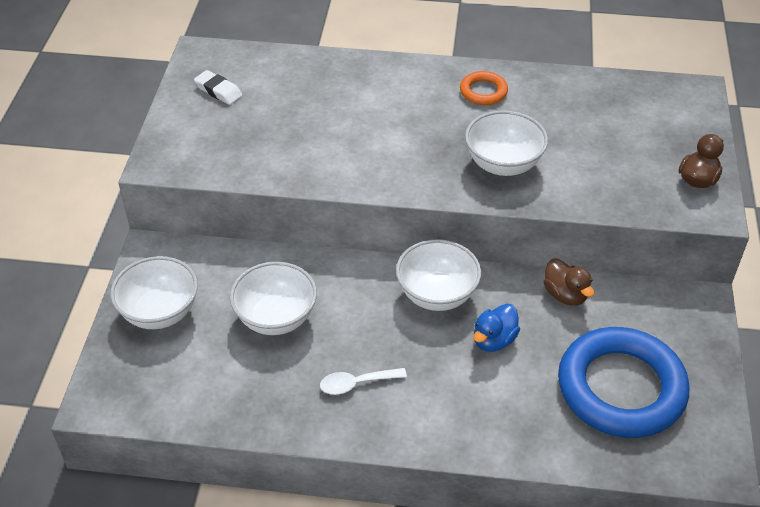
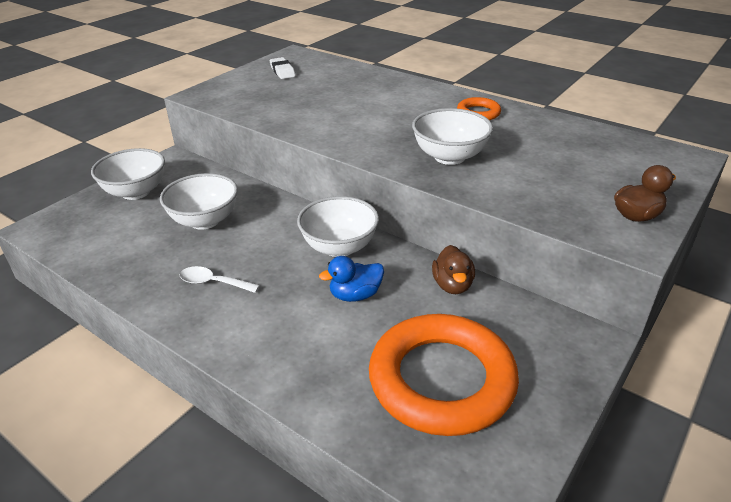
camera: 30 degrees right, 10 degrees down
blue ring [558,327,689,438] -> orange ring [369,314,519,436]

